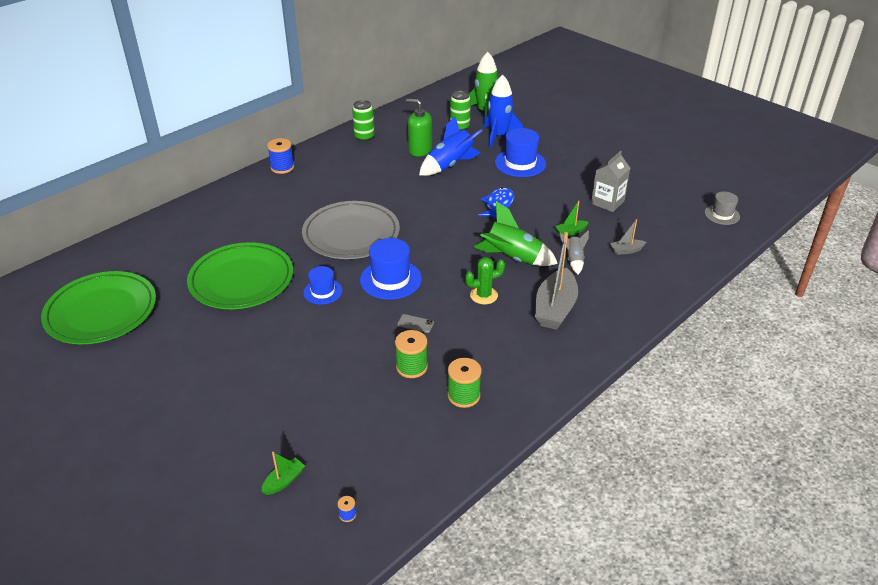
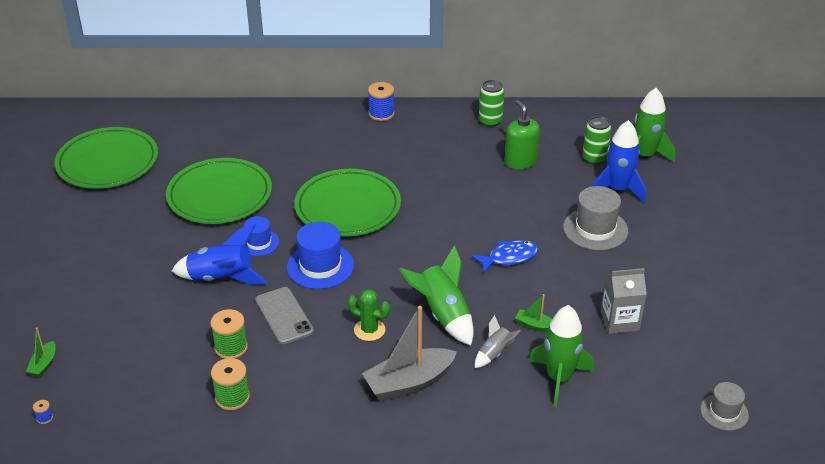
camera: 45 degrees right, 0 degrees up
green boat [261,452,305,495] -> green boat turned 105 degrees clockwise [26,327,56,377]
grey plate [302,201,400,259] -> green plate [294,169,401,237]
grey phone [397,314,434,333] -> grey phone [255,287,314,344], size x1.99
blue rocket [419,116,483,176] -> blue rocket moved to [172,224,267,285]
blue hat [495,128,546,177] -> grey hat [563,186,628,250]
grey boat [610,219,646,255] -> green rocket [529,305,594,407]

